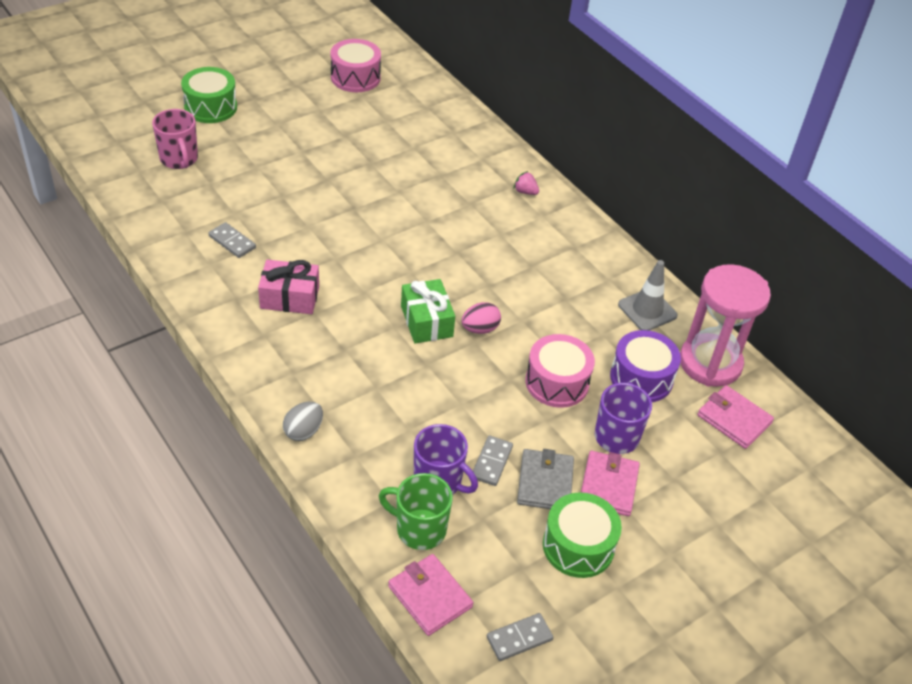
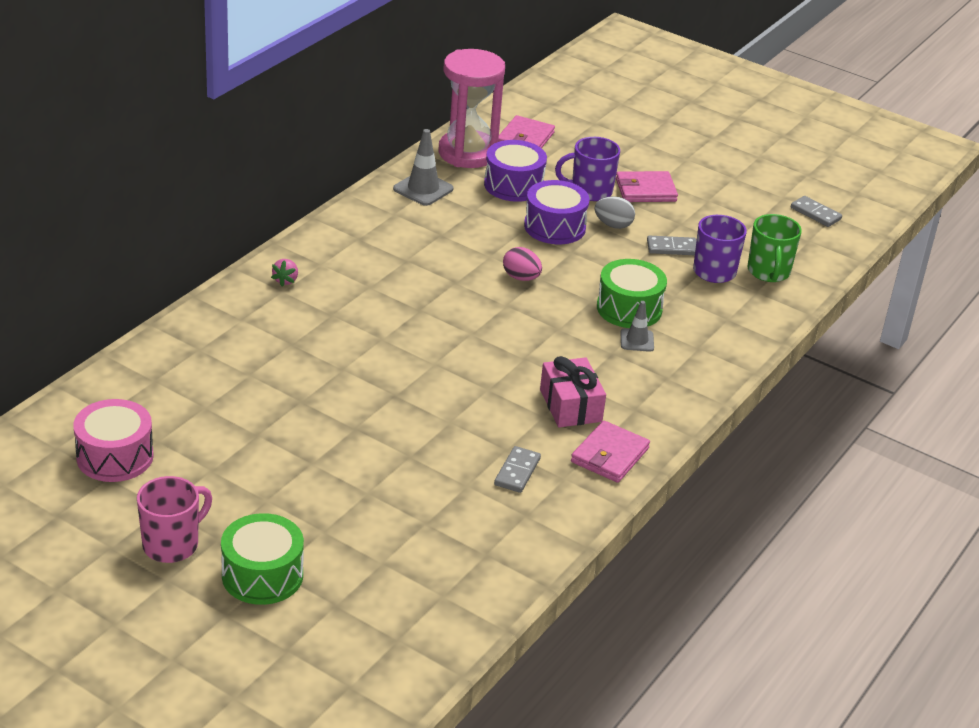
camera: 110 degrees left, 10 degrees down
pink mug [152,109,198,169] -> pink mug moved to [137,476,212,563]
grey egg [283,402,323,441] -> grey egg moved to [594,196,635,229]
pink wallet [388,554,473,636] -> pink wallet moved to [571,420,650,483]
green gift [401,279,455,343] -> none
grey wallet [517,449,574,509] -> none
pink drum [525,334,595,408] -> purple drum [524,180,590,244]
green drum [543,492,622,578] -> green drum moved to [597,259,667,328]
none -> grey traffic cone [620,301,654,352]

